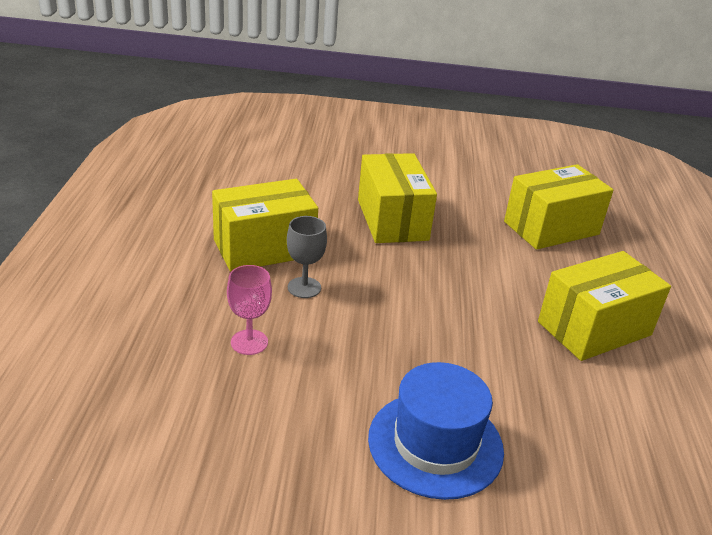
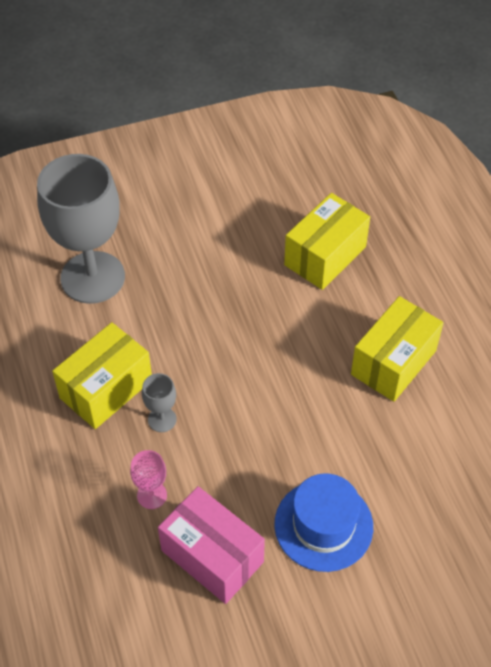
camera: 20 degrees left, 20 degrees up
yellow box [358,153,437,243] -> none
none -> grey goblet [37,154,125,304]
none -> pink box [158,486,265,604]

